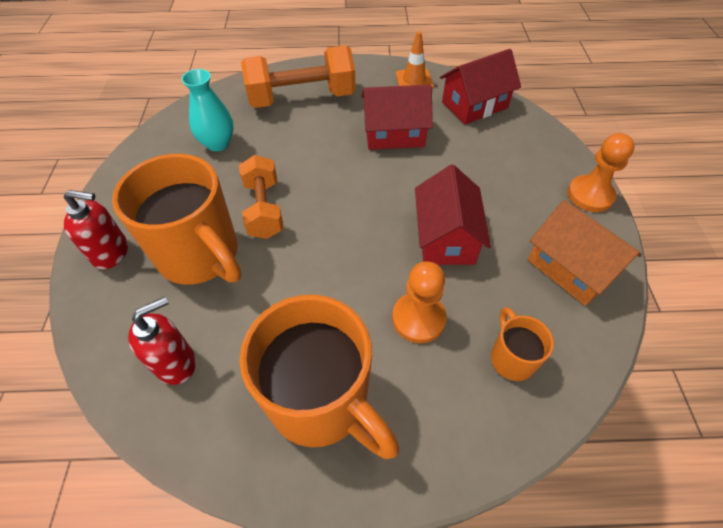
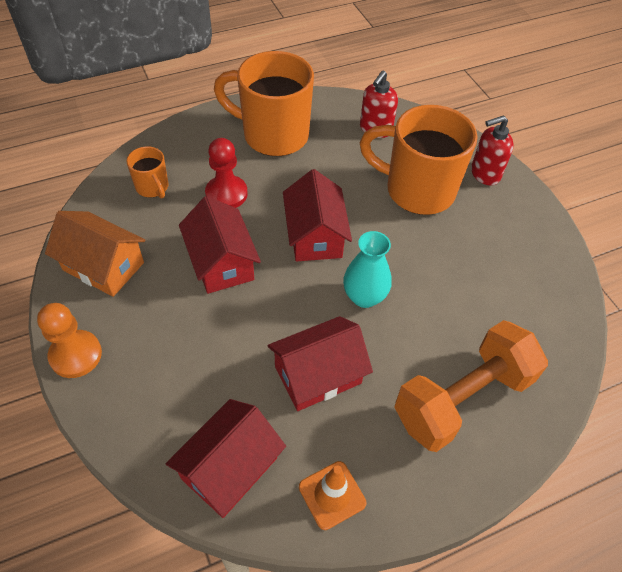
camera: 155 degrees right, 0 degrees up
turquoise vase [181,69,234,151] -> turquoise vase moved to [343,231,391,308]
orange dumbbell [239,155,284,239] -> none
orange pawn [392,261,447,343] -> red pawn [205,138,247,208]
none -> red house [283,169,352,261]

